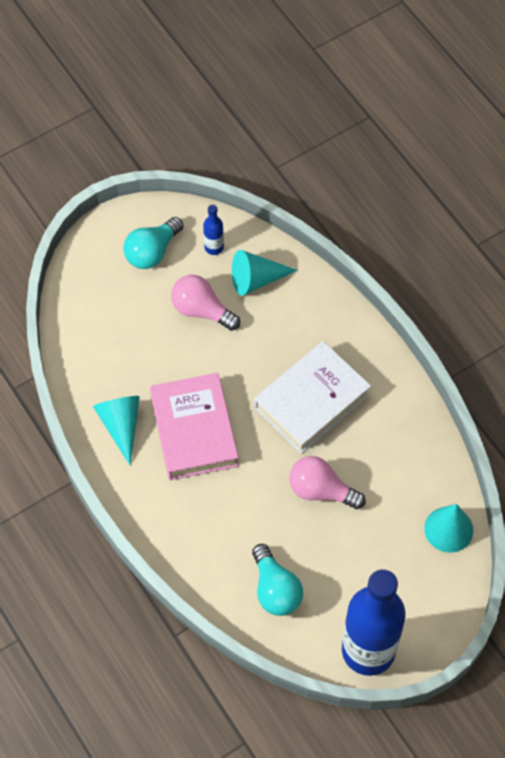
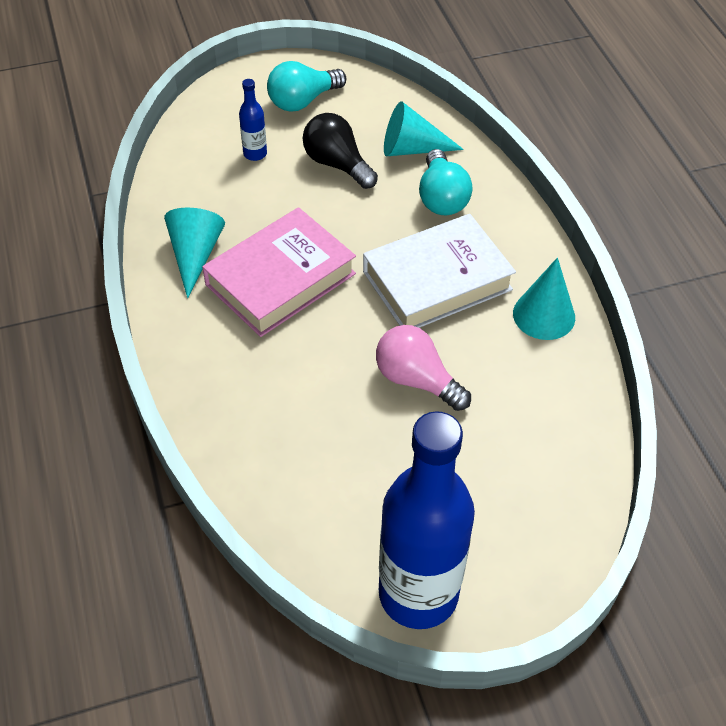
camera: 15 degrees right, 10 degrees down
pink book [150,373,239,480] -> pink book turned 45 degrees clockwise [202,207,356,337]
pink light bulb [171,275,240,331] -> black light bulb [303,113,378,189]
blue bottle [203,205,224,255] -> blue bottle moved to [239,79,267,161]
turquoise light bulb [252,544,303,616] -> turquoise light bulb moved to [419,149,473,215]
turquoise cone [424,504,473,553] -> turquoise cone moved to [513,257,575,340]

